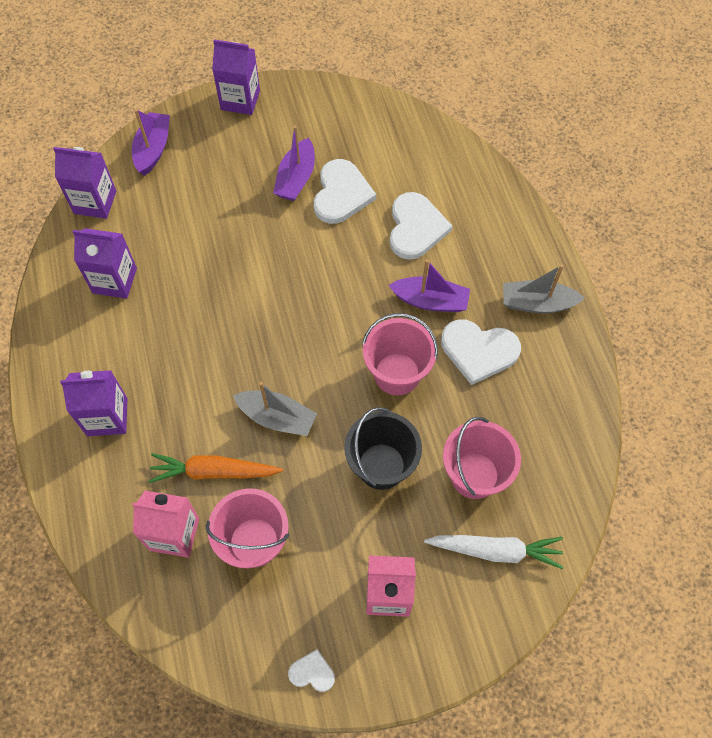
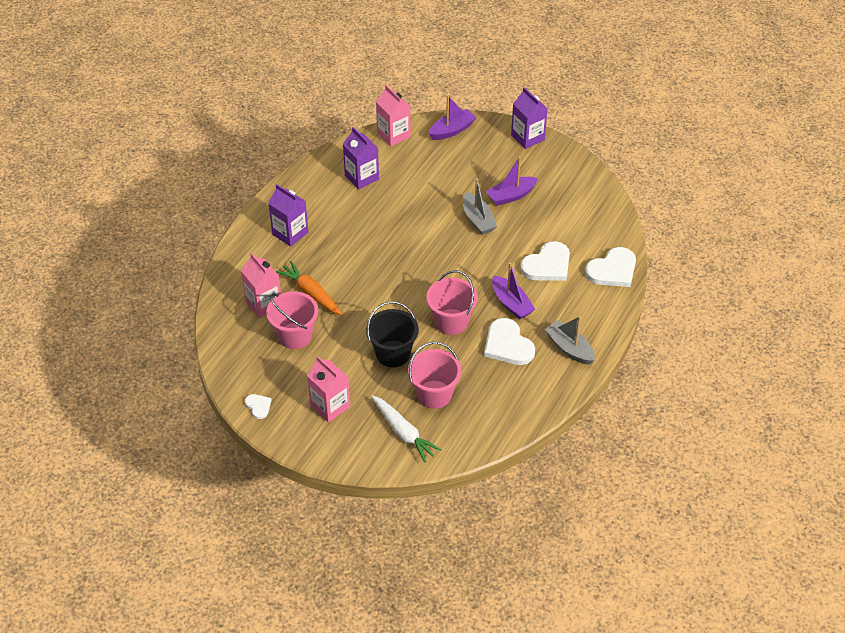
camera: 45 degrees right, 15 degrees down
purple carton [53,147,116,219] -> pink carton [376,85,411,147]
grey boat [233,382,317,436] -> grey boat moved to [463,178,497,235]
white heart [314,159,376,224] -> white heart moved to [585,247,636,287]

